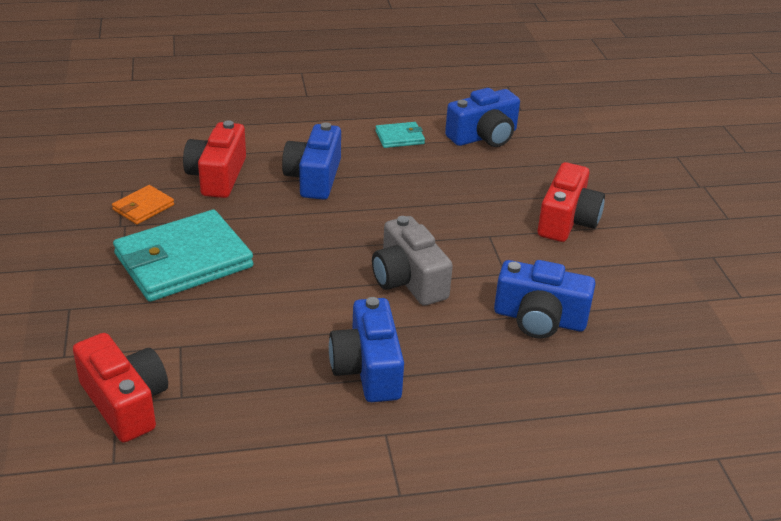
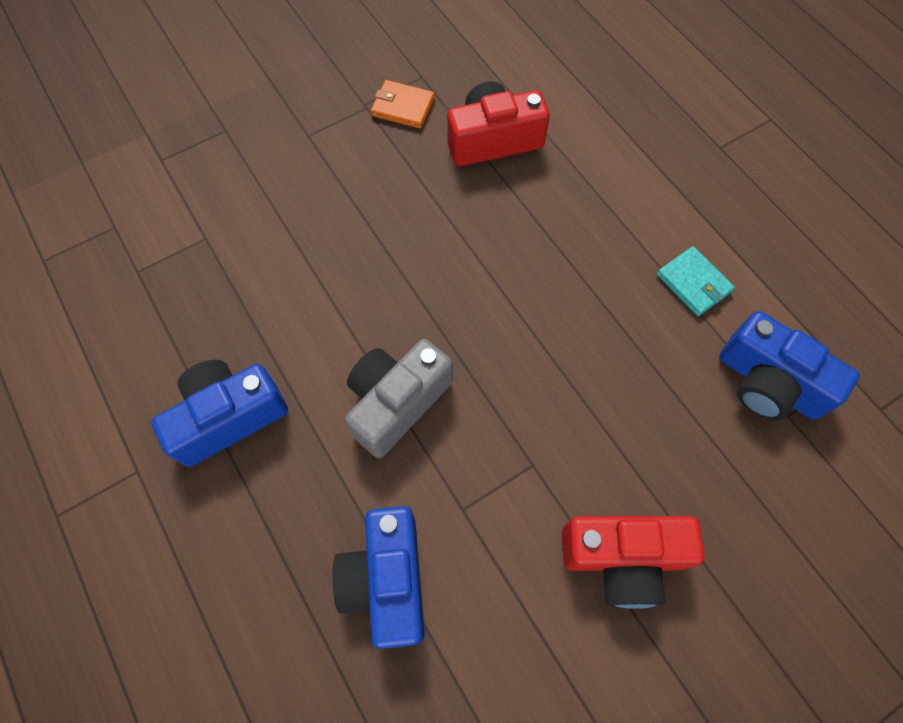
camera: 70 degrees right, 30 degrees up
red camera [73,333,168,443] -> none
turquoise wallet [113,210,254,302] -> none
blue camera [282,122,341,200] -> none

